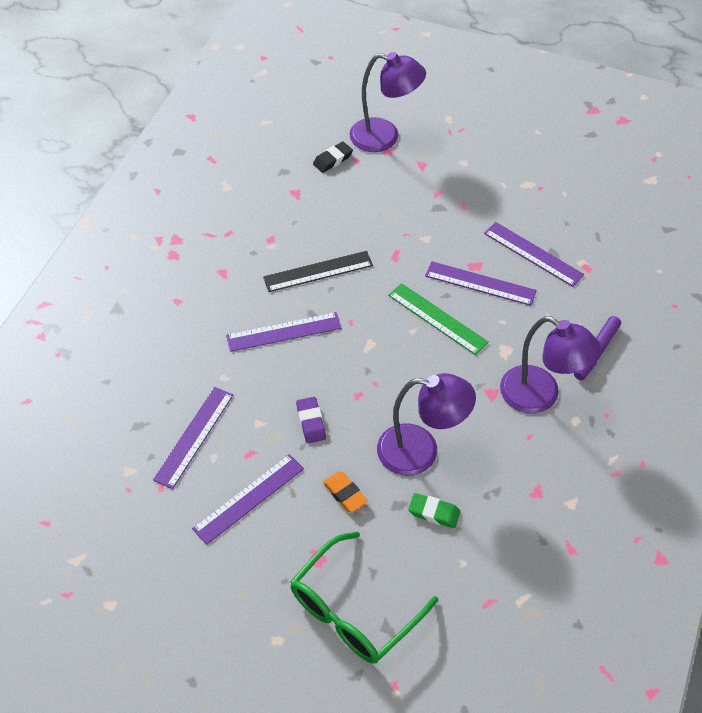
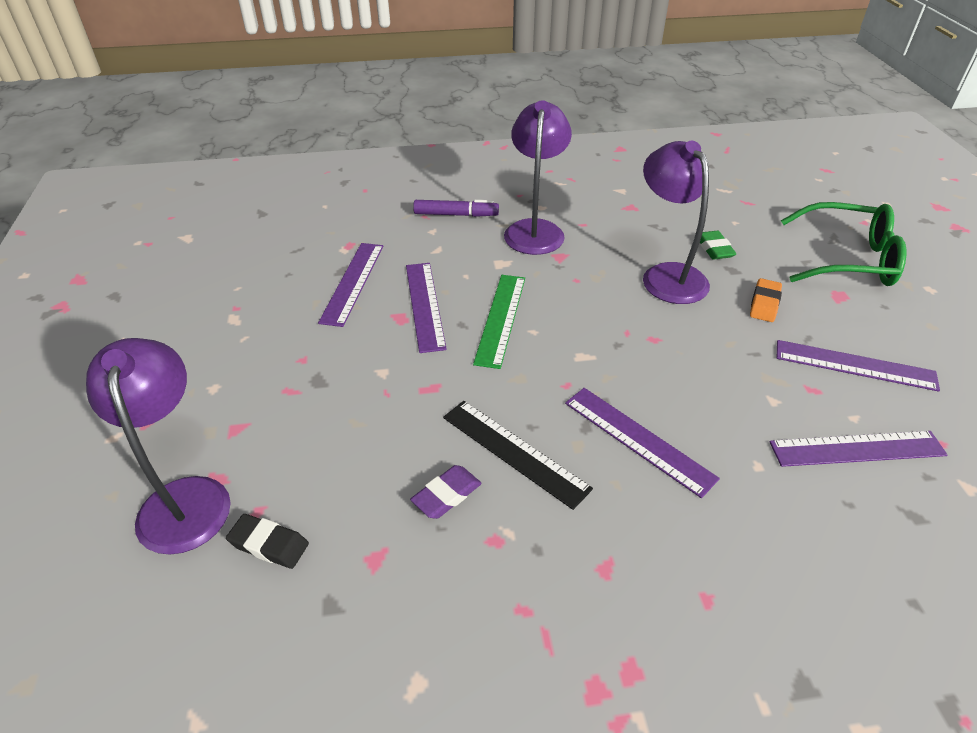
camera: 120 degrees left, 10 degrees down
purple eraser [296,397,326,443] -> purple eraser moved to [410,465,482,519]

